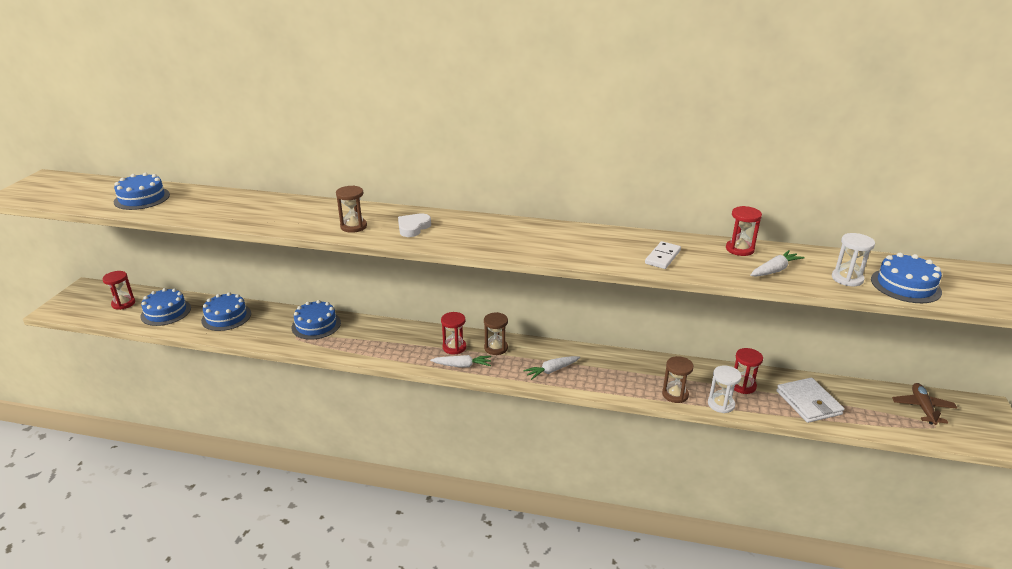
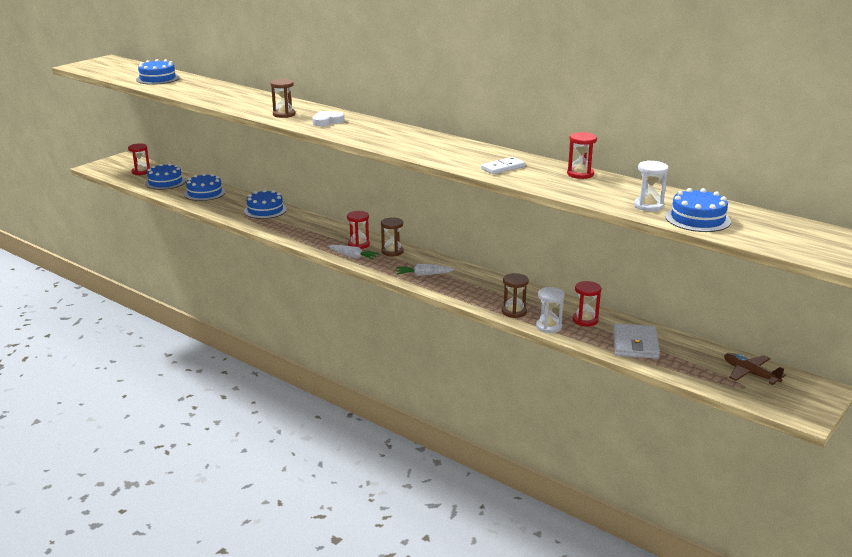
camera: 25 degrees right, 5 degrees down
white carrot [750,250,805,277] -> none
brown plane [892,383,957,425] -> brown plane turned 75 degrees counterclockwise [724,353,786,385]

